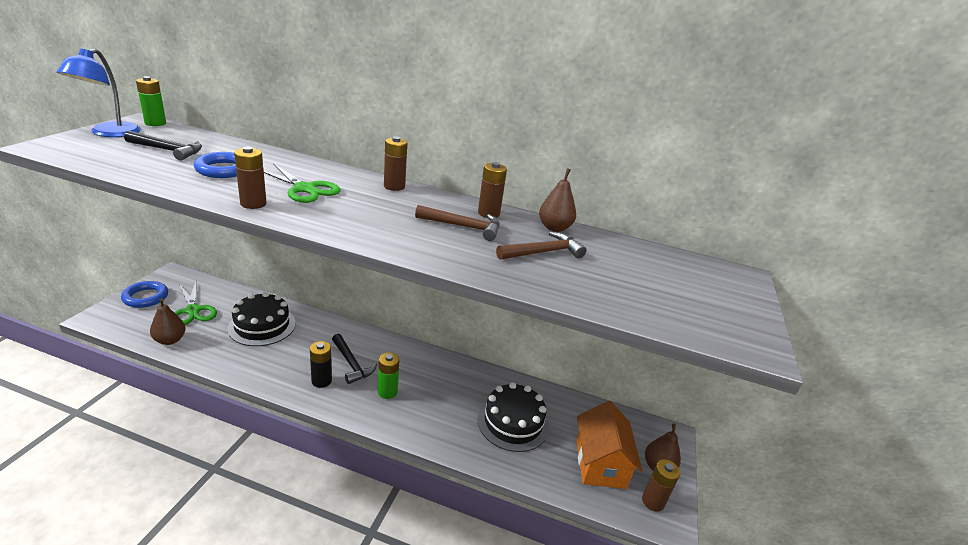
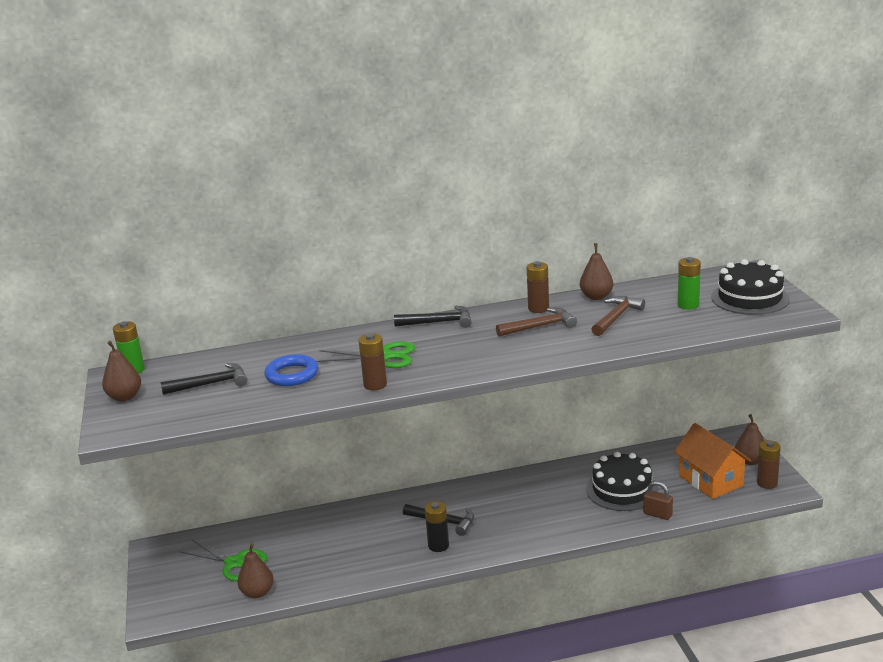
camera: 25 degrees left, 5 degrees down
blue lamp [57,48,141,137] -> brown pear [102,341,141,401]
blue ring [121,281,168,308] -> none
black cake [228,292,296,346] -> black cake moved to [711,259,790,315]
green battery [378,353,400,399] -> green battery moved to [678,257,701,310]
brown battery [384,136,407,191] -> black hammer [394,306,471,328]
none -> brown padlock [643,481,673,520]

